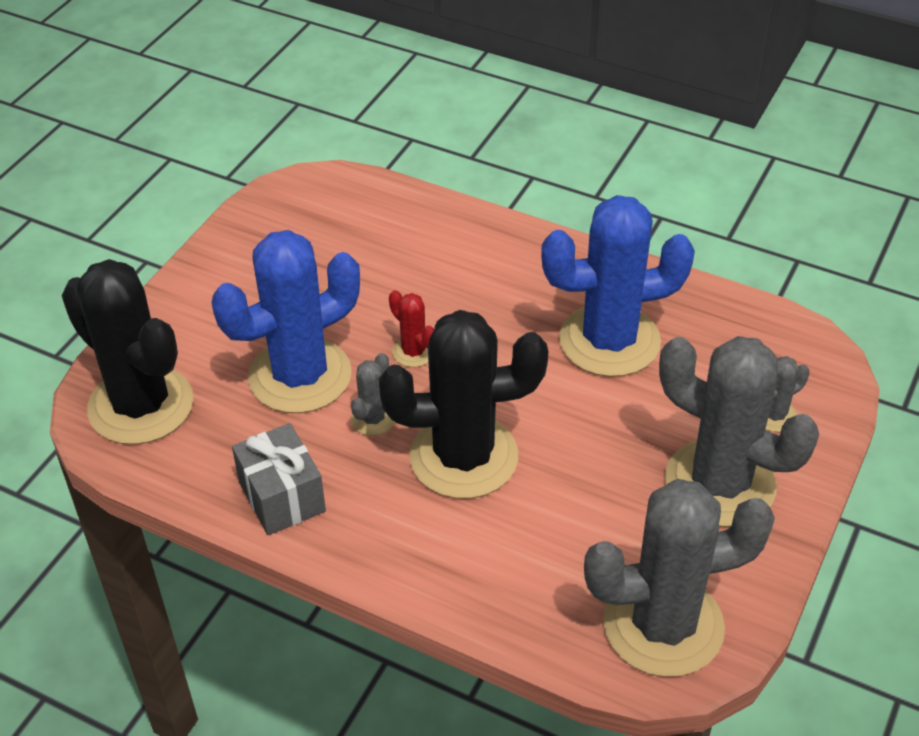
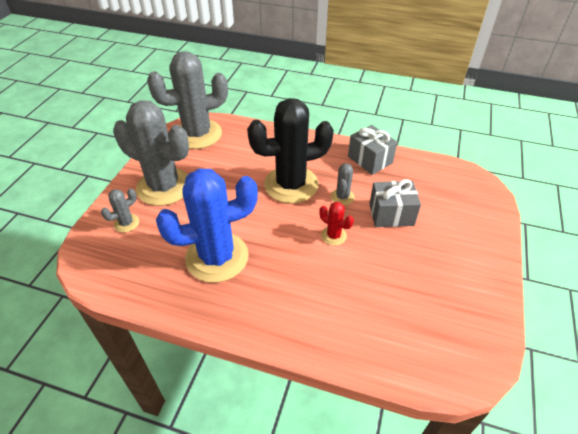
camera: 170 degrees right, 0 degrees up
black cactus [62,259,193,445] -> none
blue cactus [211,230,360,413] -> grey gift [369,179,421,227]

